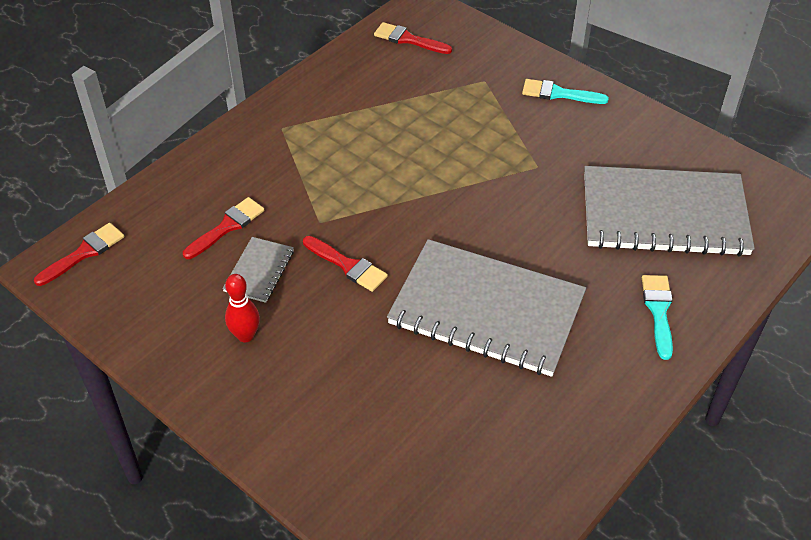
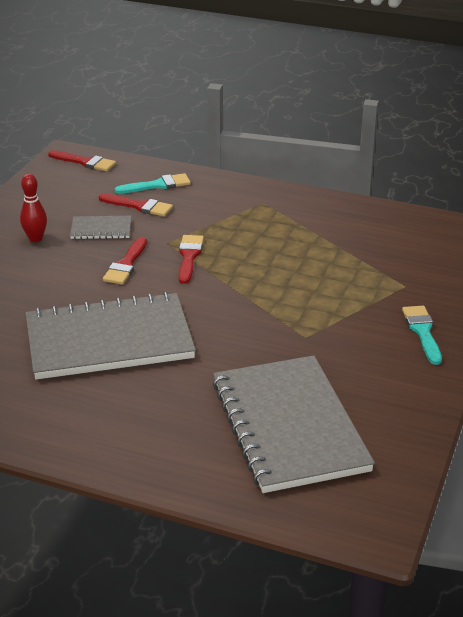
camera: 70 degrees right, 15 degrees down
red brush [374,22,452,54] -> red brush moved to [179,235,204,284]
grey notebook [387,239,586,377] -> grey notebook turned 75 degrees clockwise [26,292,196,380]
turquoise brush [642,275,673,360] -> turquoise brush moved to [115,173,191,194]

